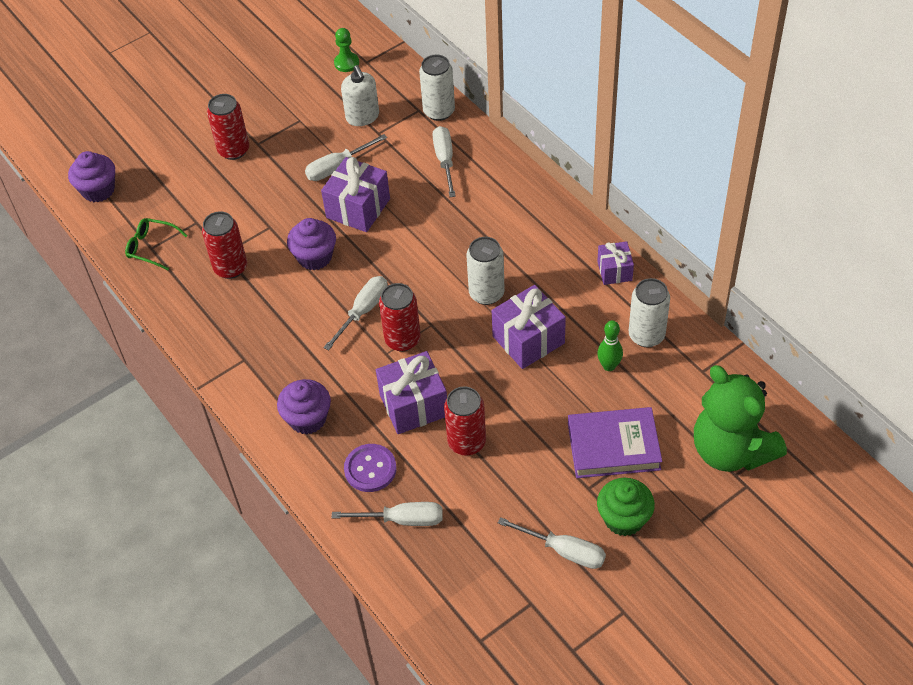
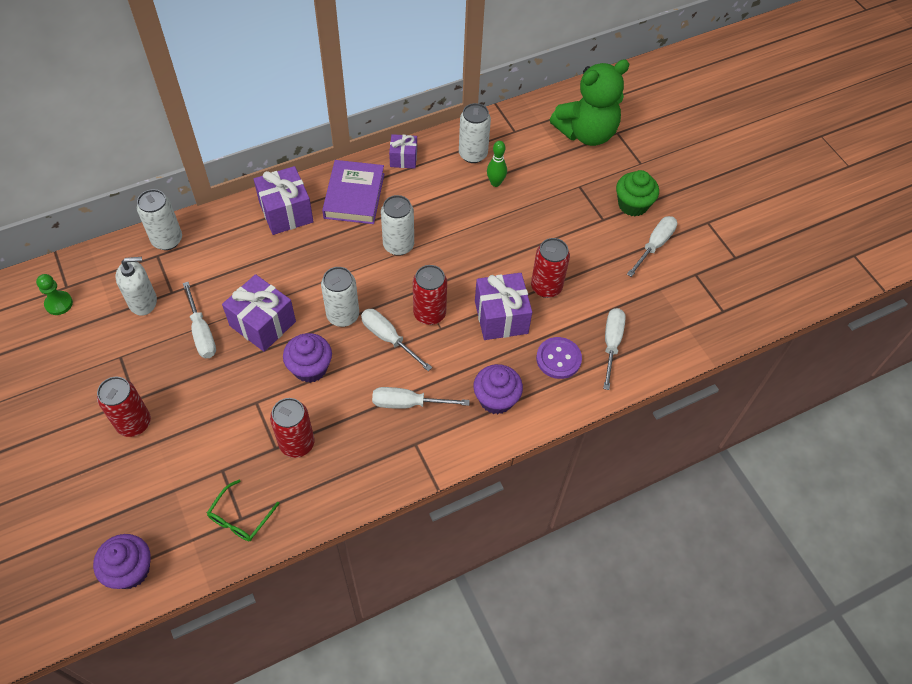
camera: 85 degrees left, 5 degrees up
white screwdriver [433,126,456,197] -> white screwdriver moved to [372,387,470,409]
purple gift [492,285,566,369] -> purple gift moved to [254,166,313,235]
purple book [568,407,662,478] -> purple book moved to [322,160,384,224]
none -> white can [321,267,359,327]

